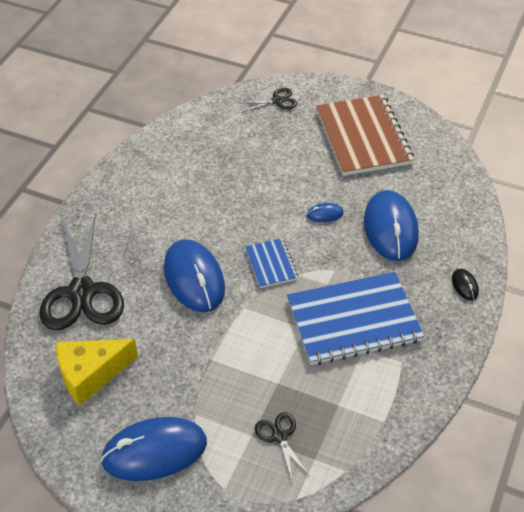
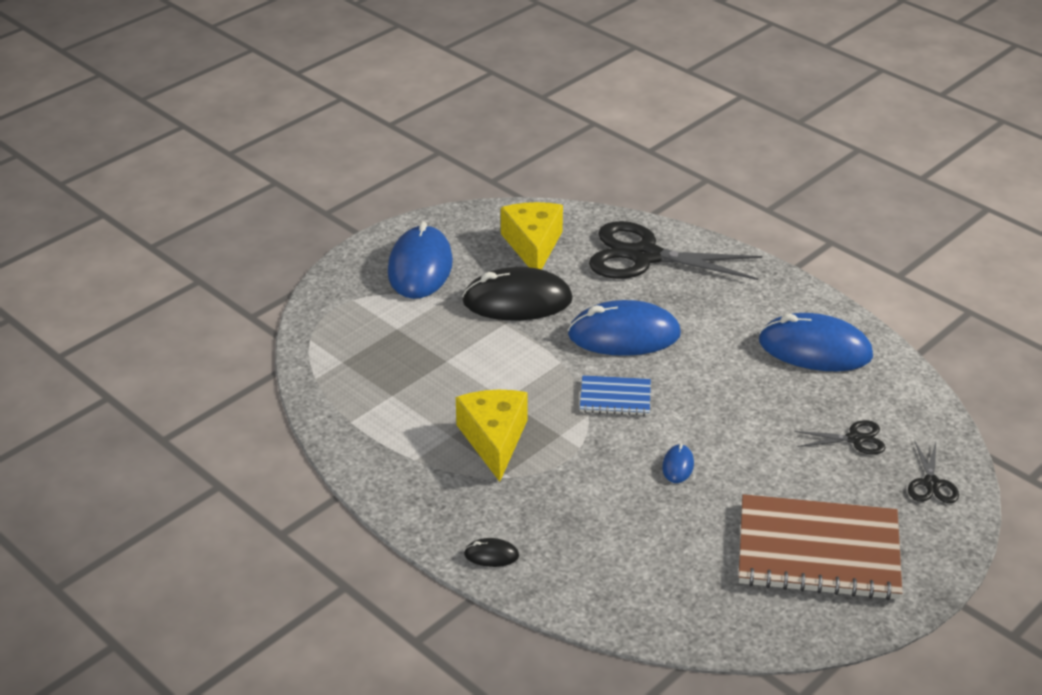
camera: 110 degrees right, 10 degrees down
black scissors [255,412,309,480] -> black scissors moved to [794,420,886,455]
blue notebook [287,272,424,365] -> yellow cheese [456,390,528,482]
blue mouse [364,190,419,261] -> blue mouse moved to [759,313,873,371]
none -> black mouse [462,267,573,321]

